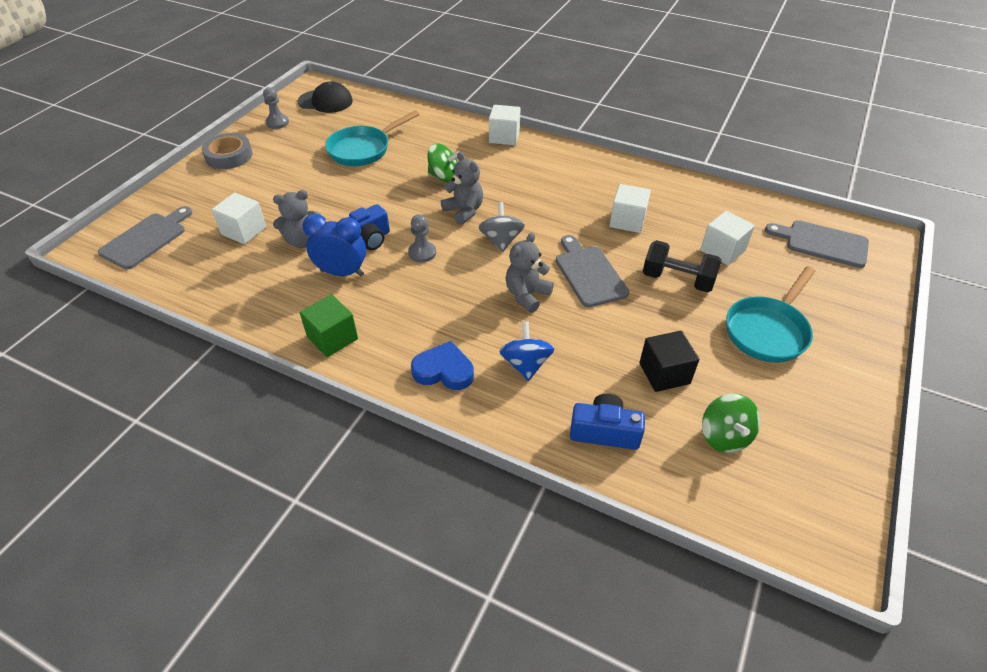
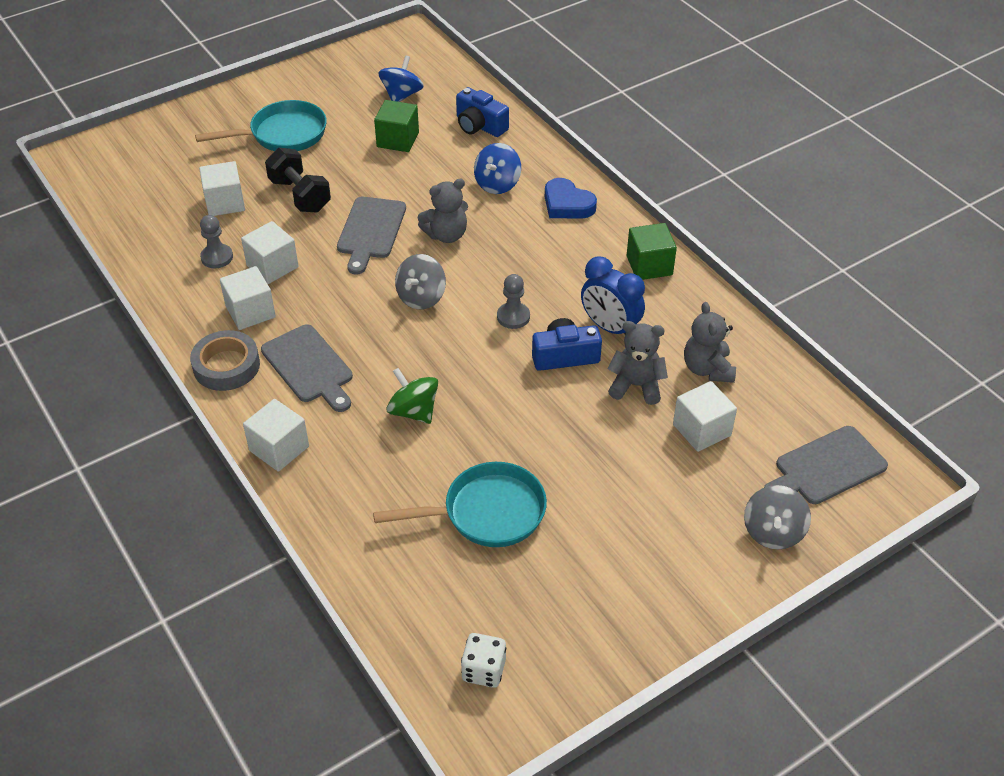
camera: 150 degrees left, 0 degrees up
grey tape [202,133,253,169] -> grey tape moved to [190,330,260,391]
grey pawn [263,87,289,129] -> grey pawn moved to [200,215,233,268]
black cap [297,81,353,113] -> white dice [461,633,506,688]
grey teddy bear [441,152,483,225] -> grey teddy bear moved to [684,302,736,383]
black cube [639,331,699,392] -> green cube [374,100,419,152]
green spinning top [702,394,760,453] -> blue spinning top [378,56,424,102]
grey cutting board [765,220,869,268] -> grey cutting board moved to [261,324,353,412]
none -> white cube [220,266,276,330]
none -> grey spinning top [744,485,811,549]

